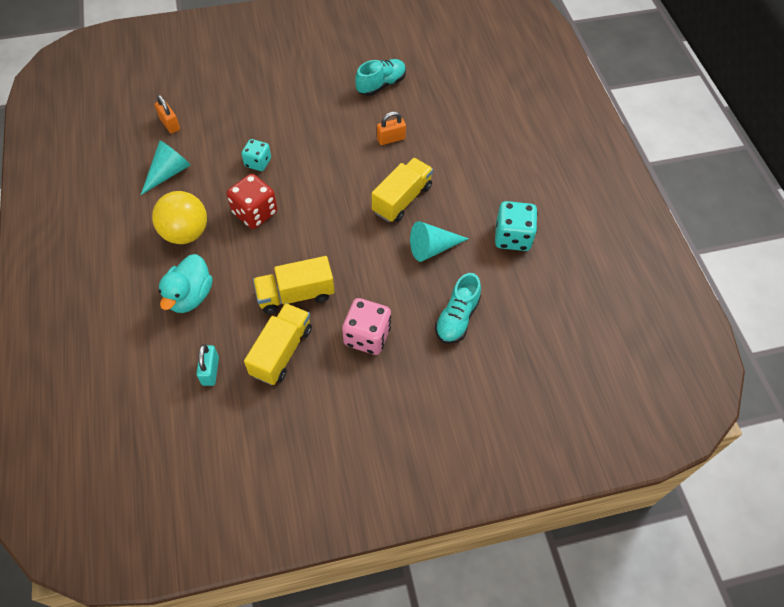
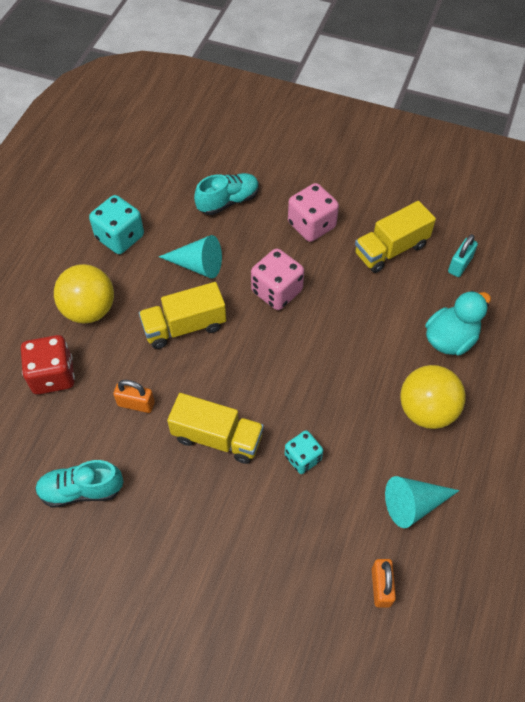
camera: 145 degrees left, 0 degrees up
red dice [227,174,278,229] -> red dice moved to [21,335,75,394]
yellow truck [253,256,334,314] -> yellow truck moved to [167,393,264,464]
none -> yellow ball [54,264,114,324]
none -> pink dice [251,248,304,310]

